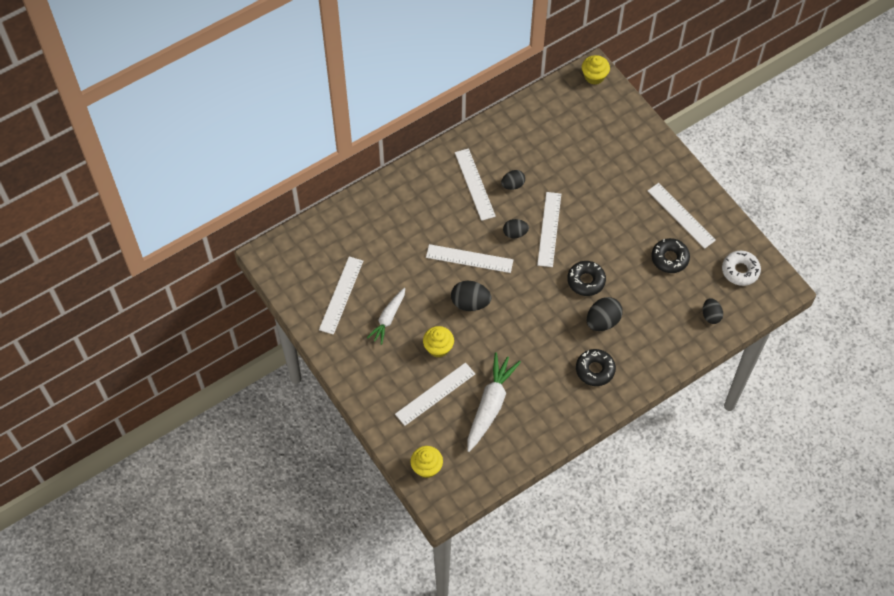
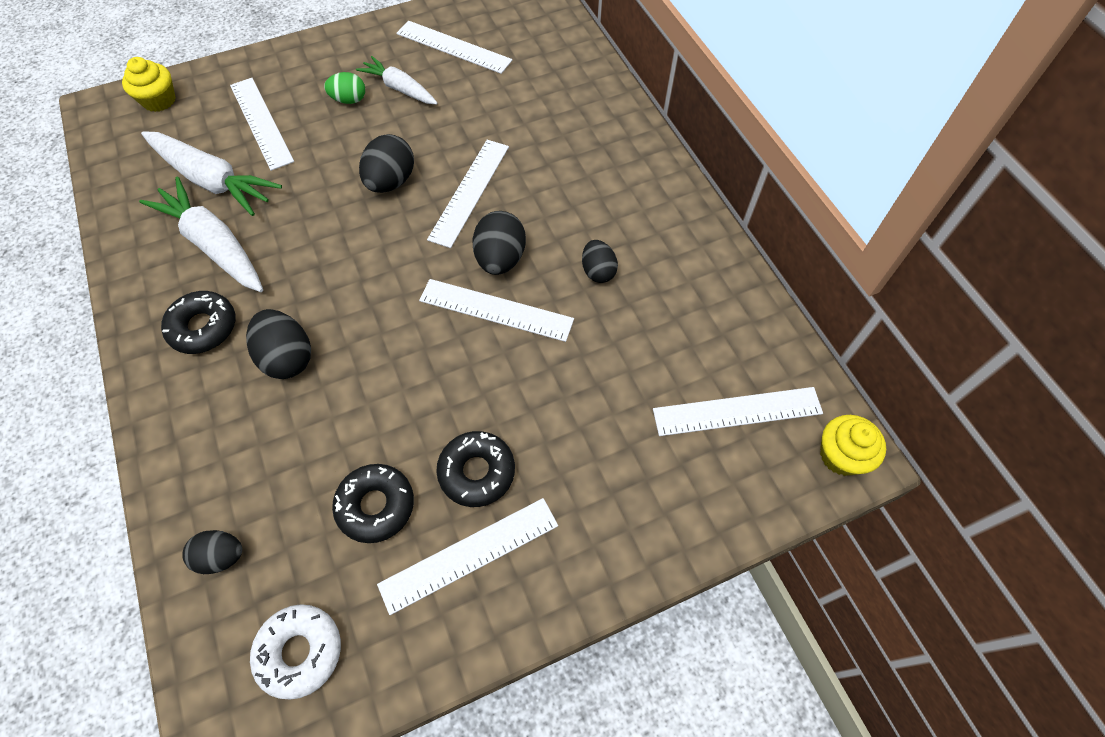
camera: 100 degrees right, 0 degrees up
yellow cupcake [423,326,454,358] -> none
white ruler [455,148,496,221] -> white ruler moved to [653,387,823,436]
black egg [503,219,529,239] -> black egg [473,211,526,275], size x1.53
black donut [567,261,606,296] -> black donut moved to [436,431,515,507]
none -> white carrot [139,177,263,292]
none -> green egg [324,72,365,104]

